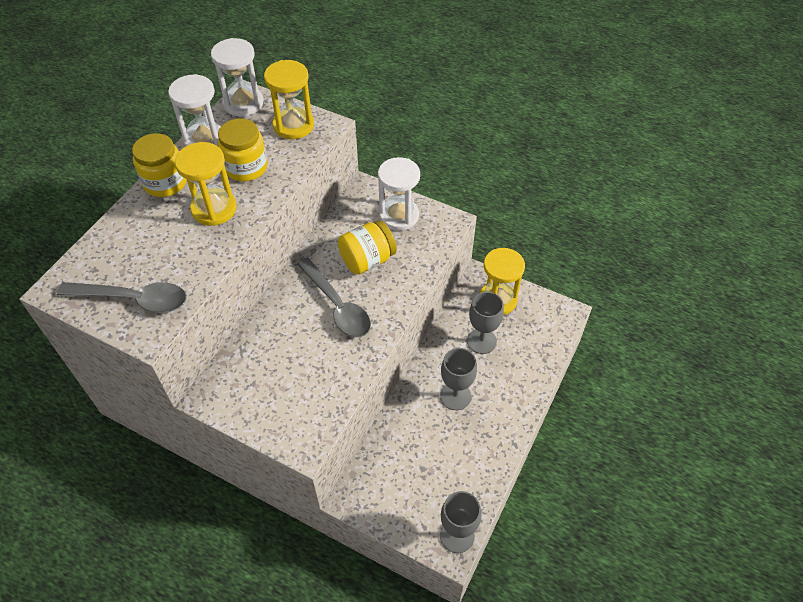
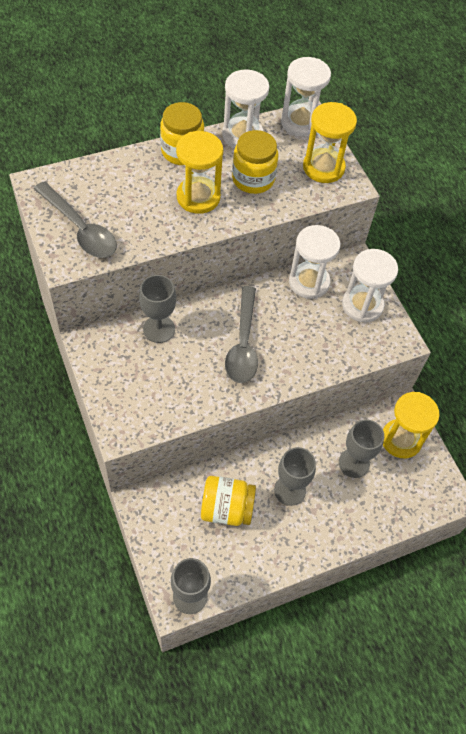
camera: 35 degrees right, 5 degrees up
yellow jar [338,220,397,275] -> yellow jar moved to [201,476,256,526]
none -> grey goblet [139,275,176,343]
none -> white hourglass [289,225,340,299]

